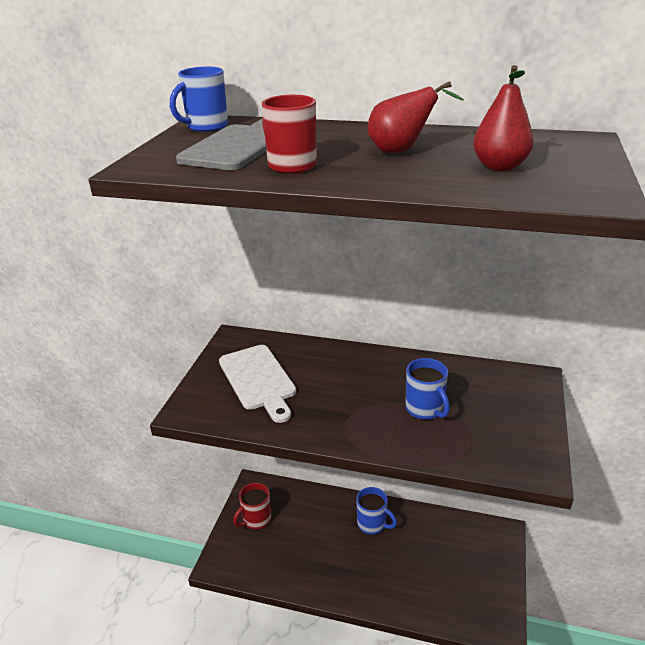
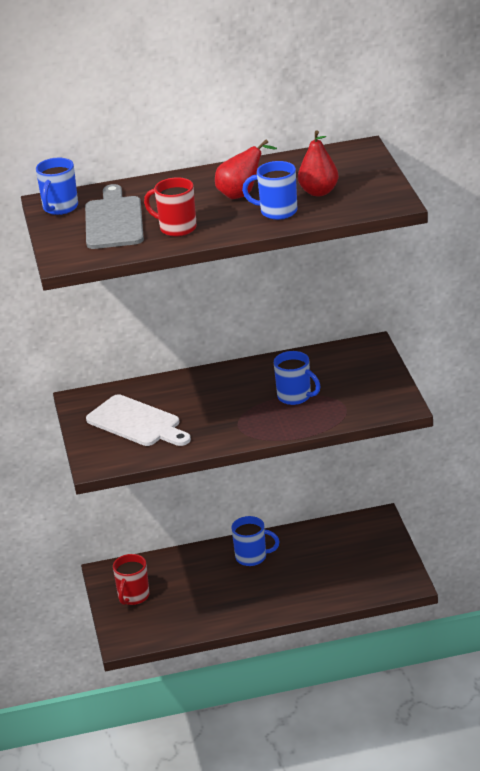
camera: 25 degrees left, 0 degrees up
none -> blue mug [242,161,297,220]

